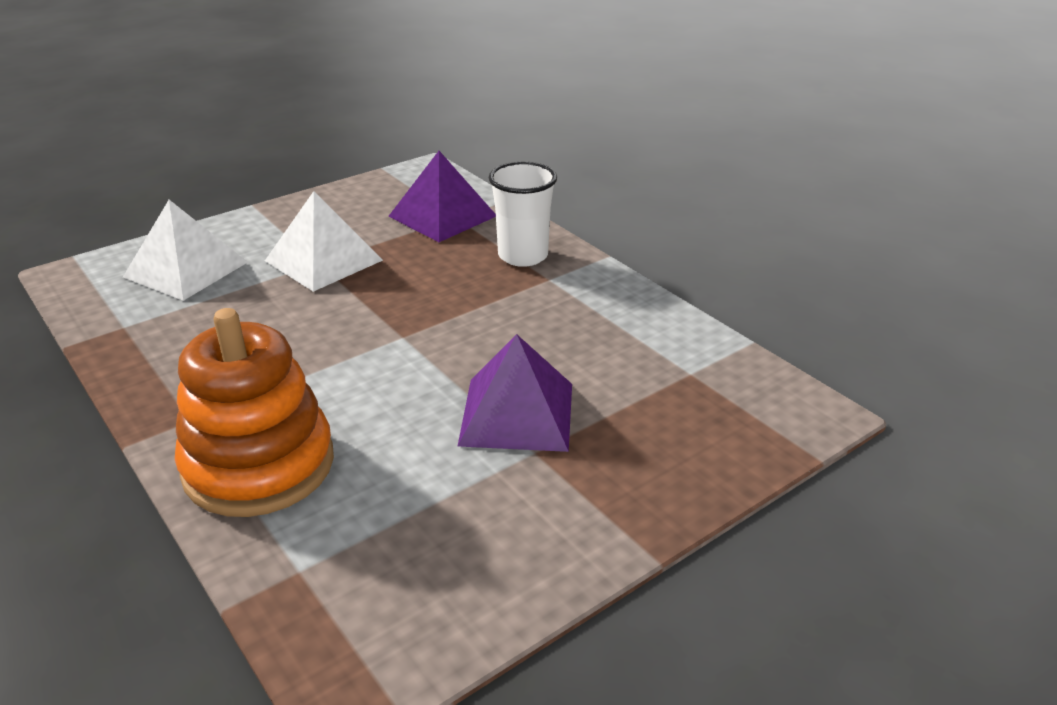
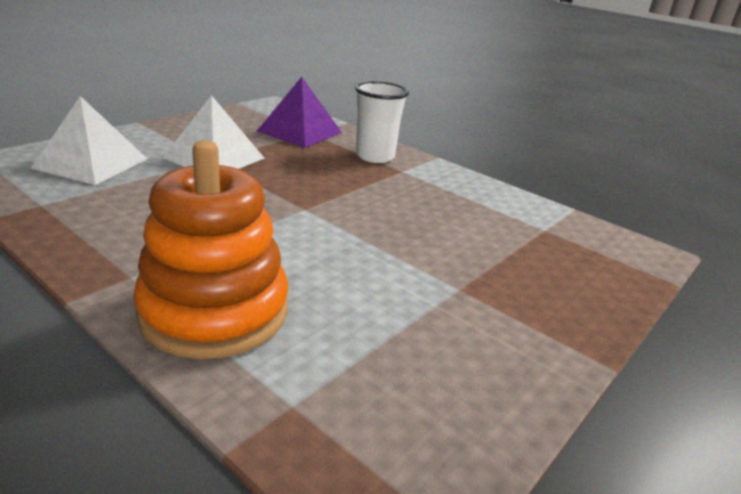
camera: 15 degrees left, 5 degrees down
purple pyramid [458,334,572,452] -> none

